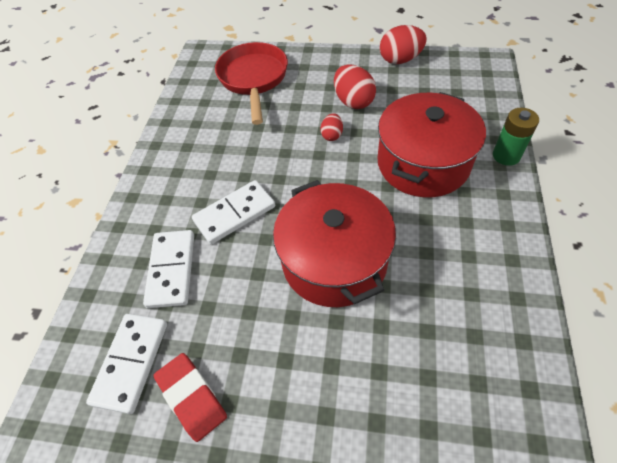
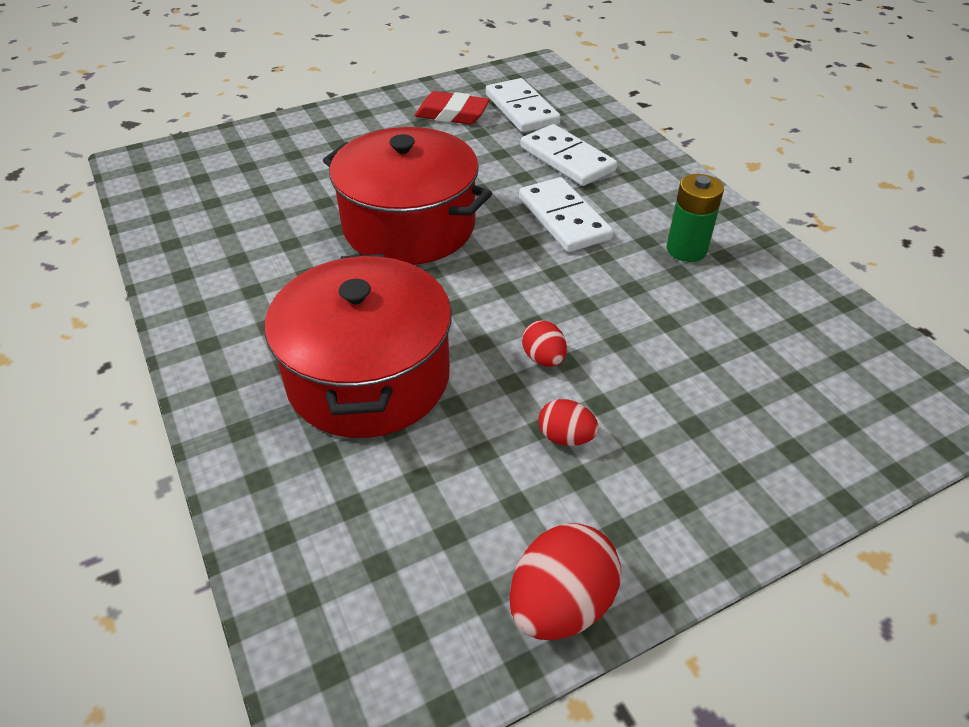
camera: 140 degrees right, 10 degrees down
white domino [192,180,275,244] -> white domino turned 45 degrees counterclockwise [519,177,613,252]
red pan [215,42,288,125] -> none
red egg [334,65,376,109] -> red egg [538,399,599,446], size x0.57
green battery [493,108,539,166] -> green battery moved to [667,174,724,262]

